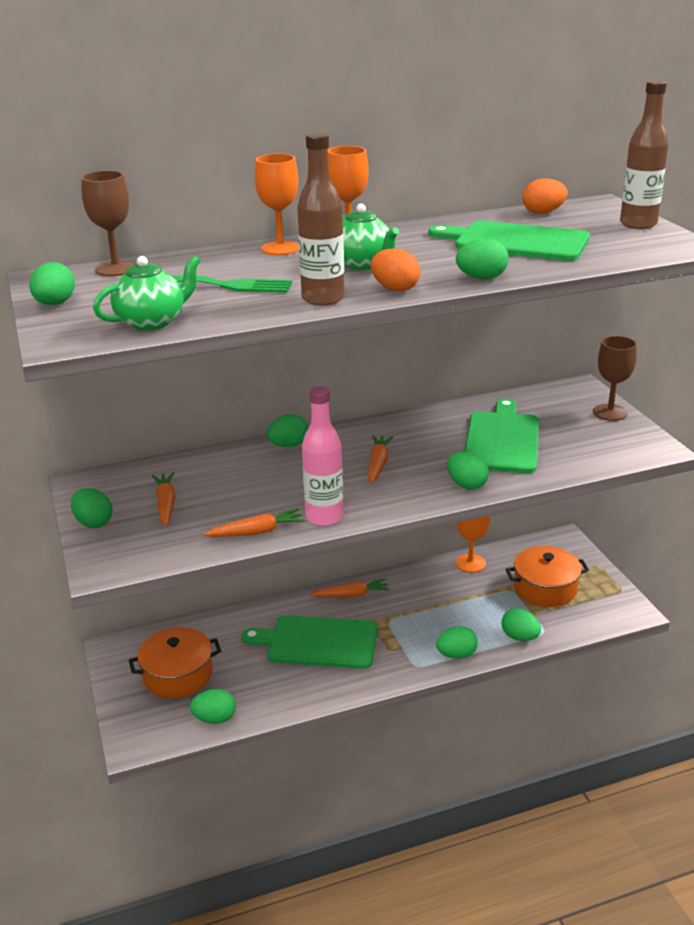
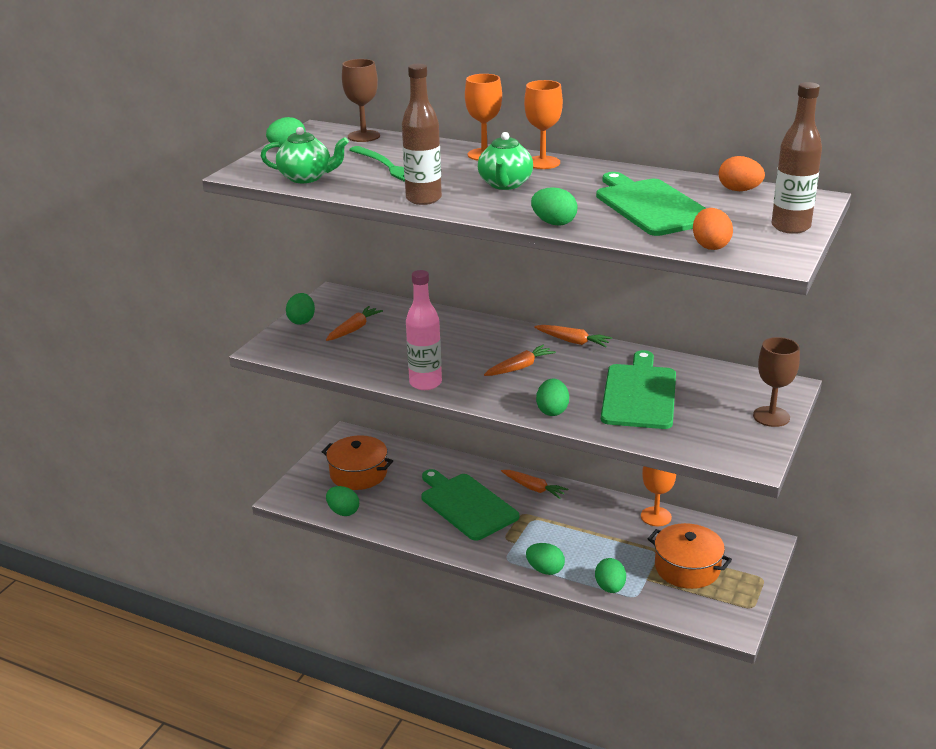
camera: 45 degrees right, 0 degrees up
orange carrot [203,508,305,537] -> orange carrot moved to [534,325,612,347]
green egg [267,414,308,447] -> none
orange egg [370,248,421,292] -> orange egg moved to [693,208,733,250]
green cutting board [464,399,539,473] -> green cutting board turned 45 degrees counterclockwise [601,350,676,429]

